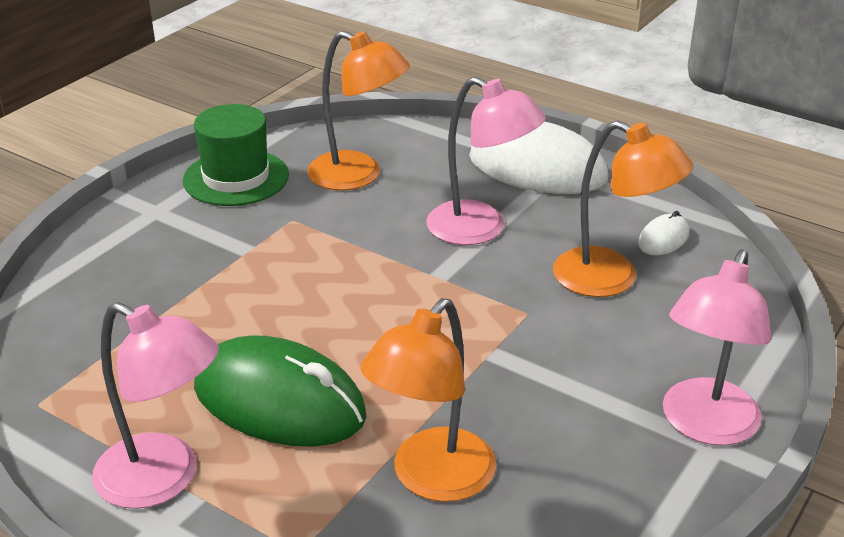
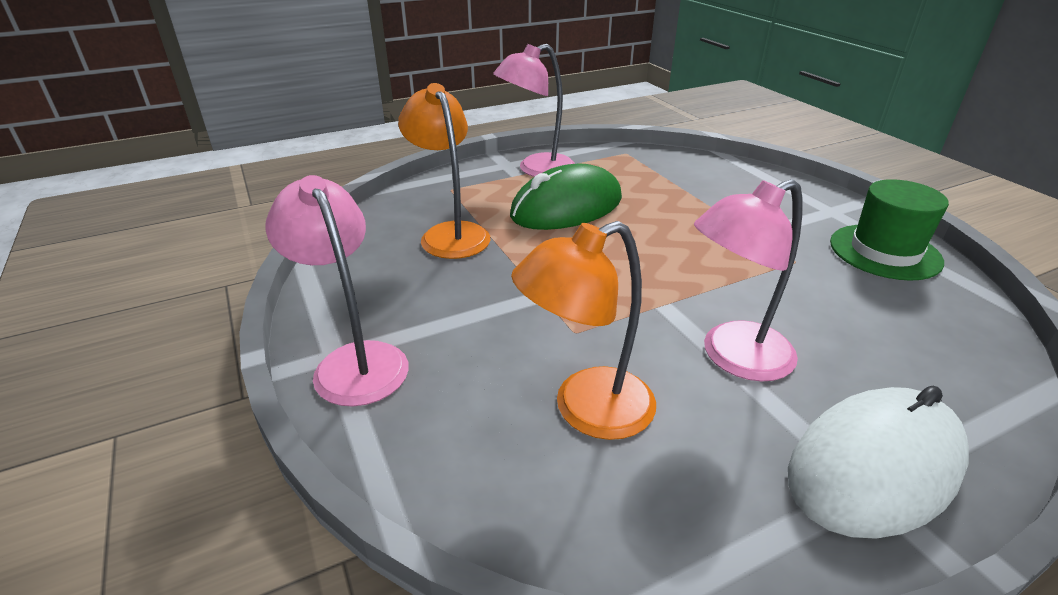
camera: 120 degrees right, 0 degrees up
orange lamp [307,31,410,190] -> none
white mouse [638,211,690,255] -> none

